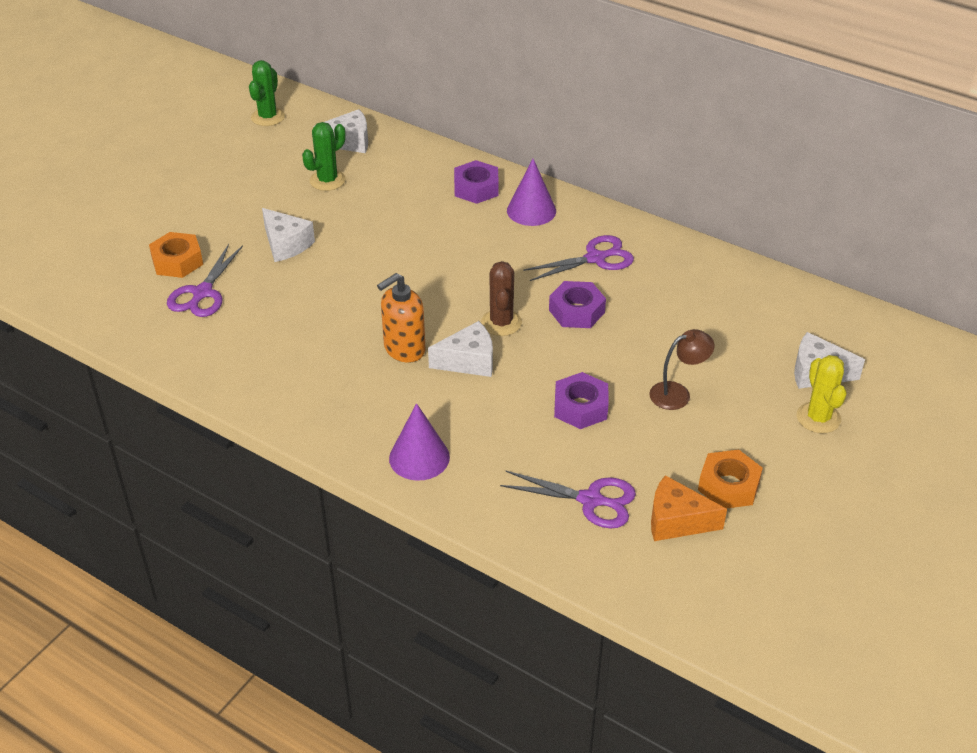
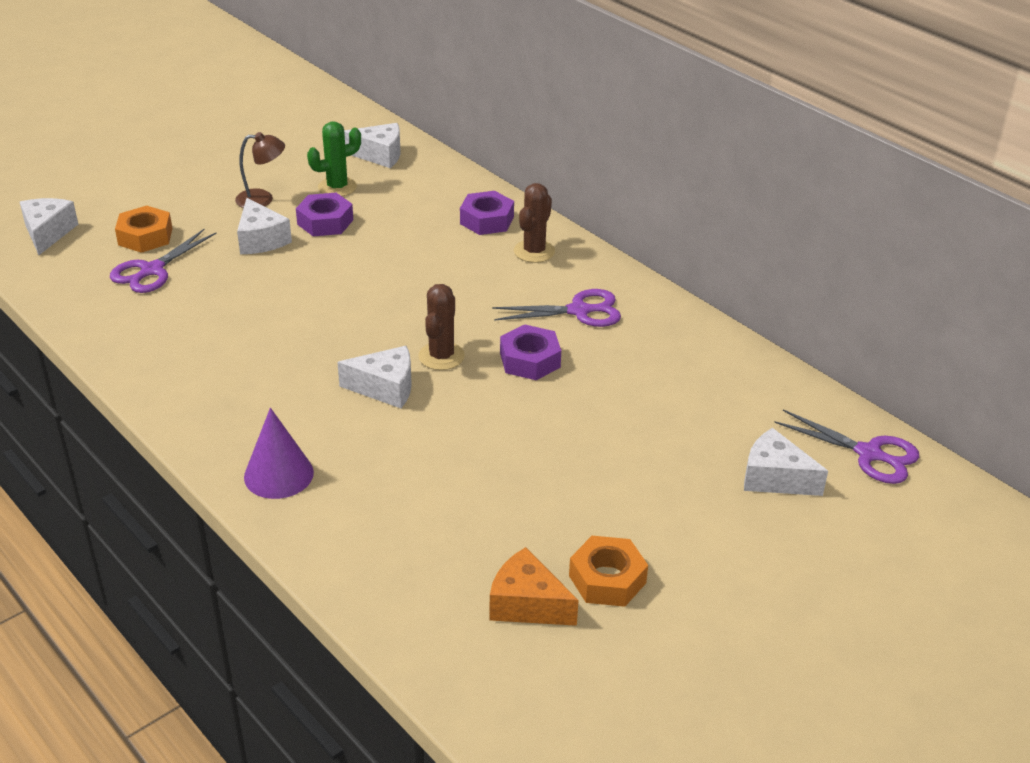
camera: 15 degrees right, 5 degrees down
green cactus [249,60,285,126] -> none
orange soap dispenser [377,273,426,363] -> none
purple scissors [500,470,636,529] -> purple scissors moved to [774,409,919,484]
purple cone [507,159,556,226] -> brown cactus [514,183,555,263]
purple nut [554,372,608,429] -> purple nut moved to [296,193,353,236]
brown lamp [649,329,715,410] -> brown lamp moved to [235,132,285,208]
yellow cactus [797,355,847,433] -> none
none -> white cheese [20,198,78,255]

